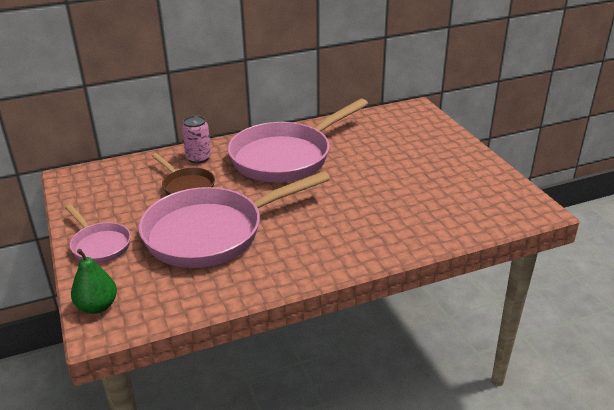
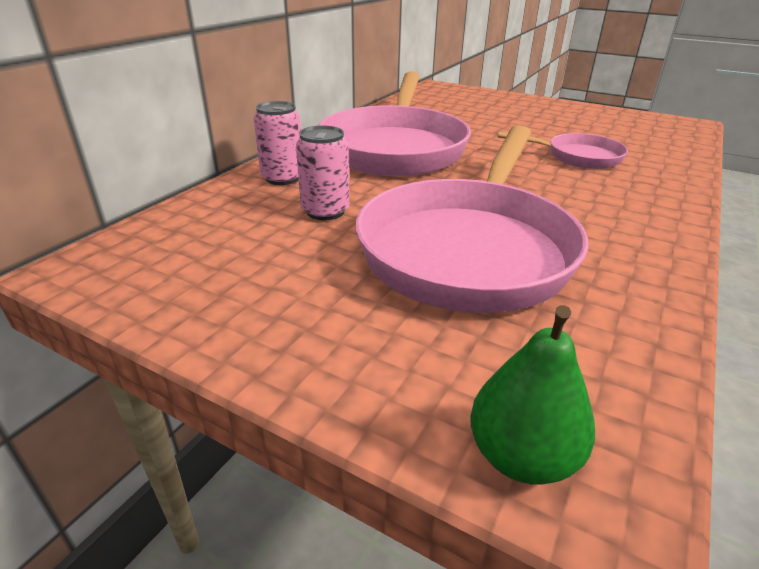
camera: 40 degrees left, 0 degrees up
pink pan [65,204,131,263] -> pink pan moved to [498,132,628,169]
brown pan [152,153,215,195] -> pink can [296,125,350,220]

